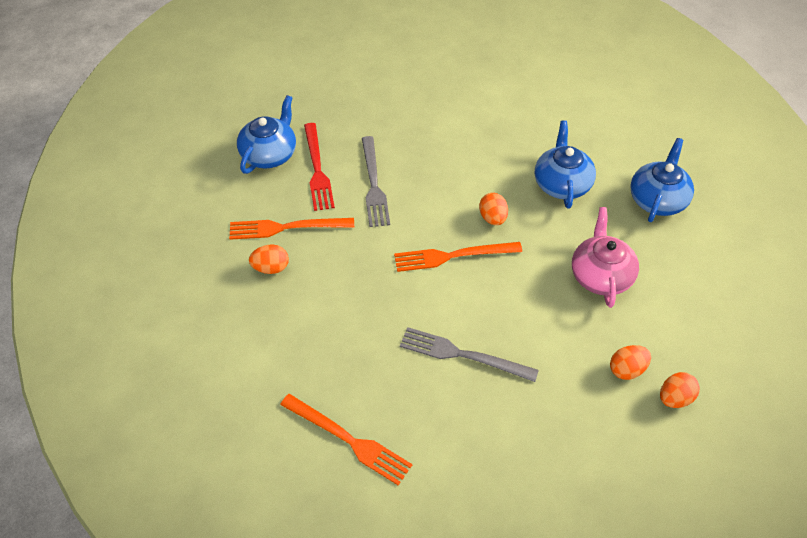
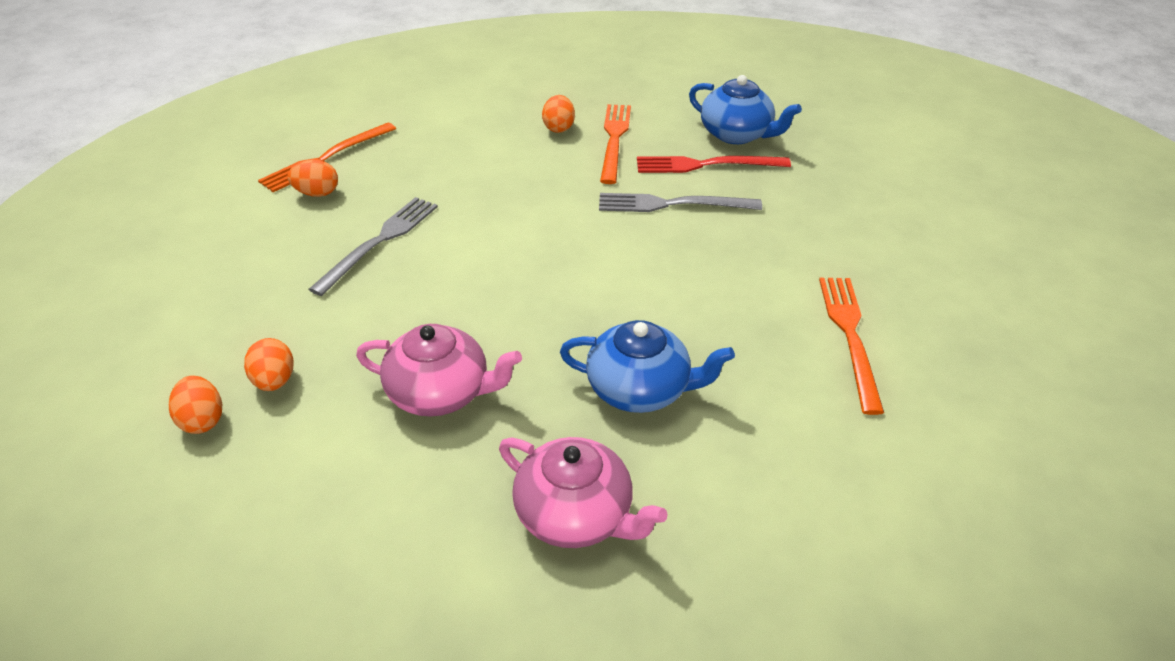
camera: 100 degrees right, 10 degrees down
orange fork [394,242,522,272] -> orange fork moved to [819,278,884,415]
orange egg [479,193,508,225] -> orange egg moved to [287,160,338,197]
blue teapot [630,138,694,222] -> pink teapot [499,437,668,548]

